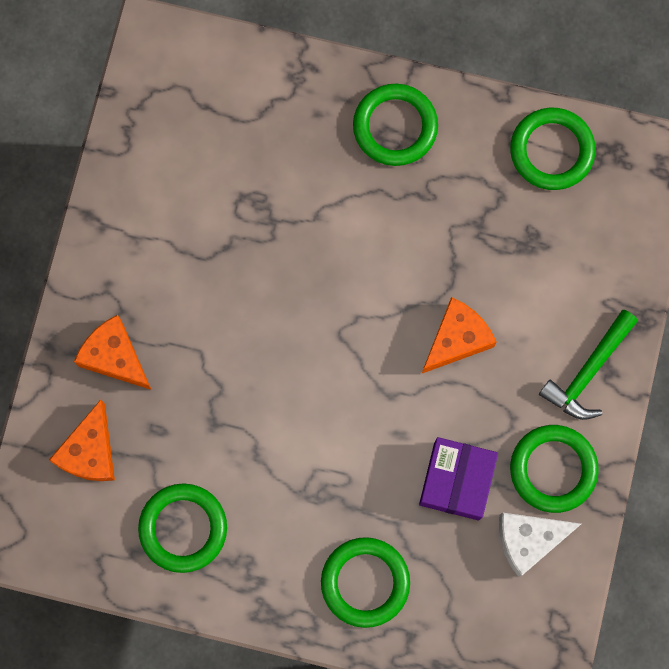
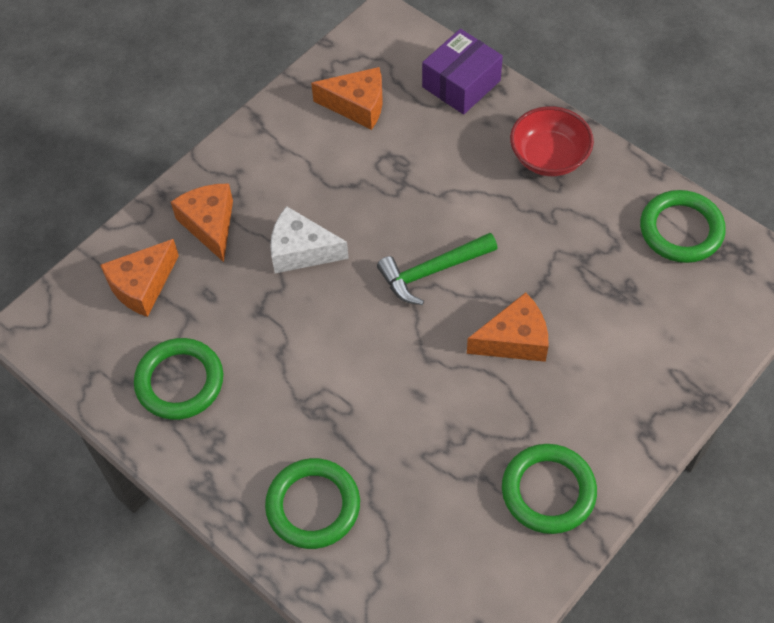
camera: 30 degrees right, 20 degrees down
green ring [353,84,438,166] -> red bowl [510,106,594,176]
purple box [419,437,498,520] -> purple box moved to [422,29,503,114]
white cheese [499,513,581,577] -> white cheese moved to [270,206,349,274]
green hammer [539,310,638,420] -> green hammer moved to [377,233,497,305]
none -> orange cheese [311,67,383,130]

